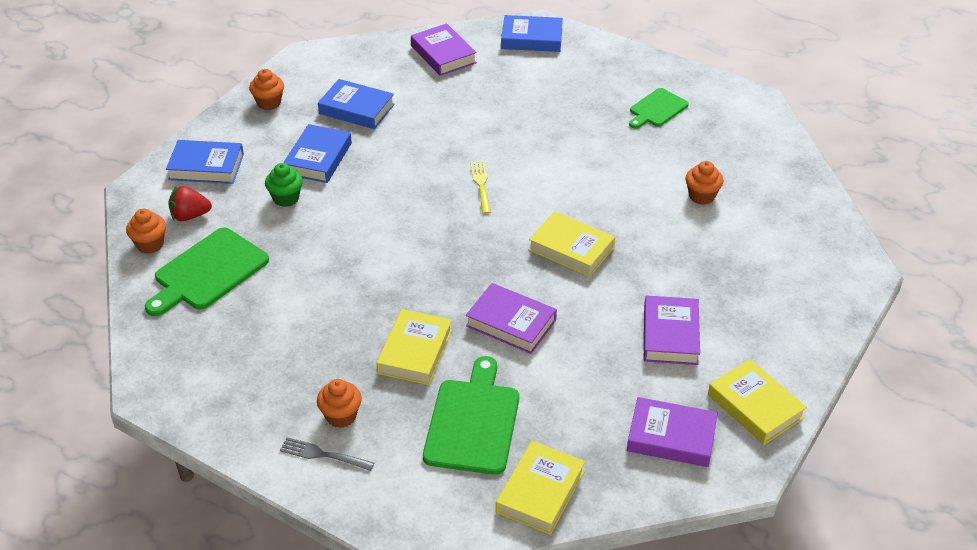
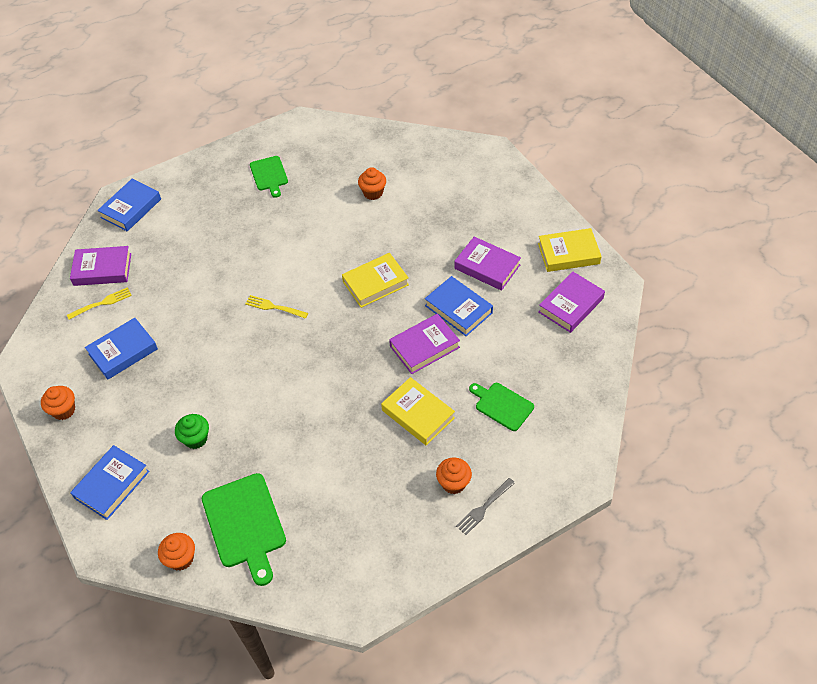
camera: 60 degrees left, 10 degrees up
red strawberry [168,185,212,221] -> none
blue book [283,124,352,183] -> blue book moved to [425,276,493,336]
green cutting board [423,356,519,475] -> green cutting board [469,383,534,431], size x0.61
yellow book [496,441,585,535] -> none
none -> yellow fork [67,287,132,320]

